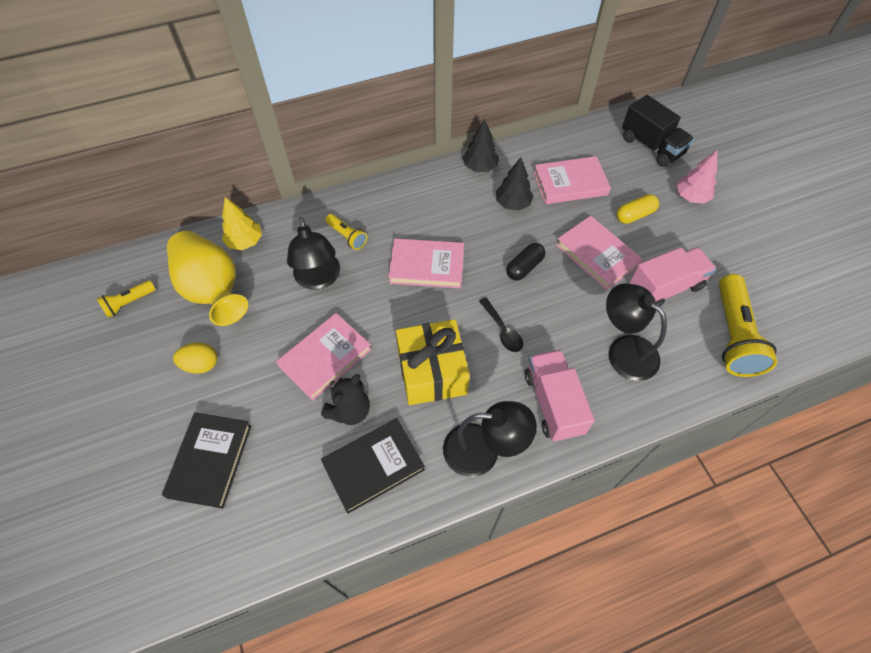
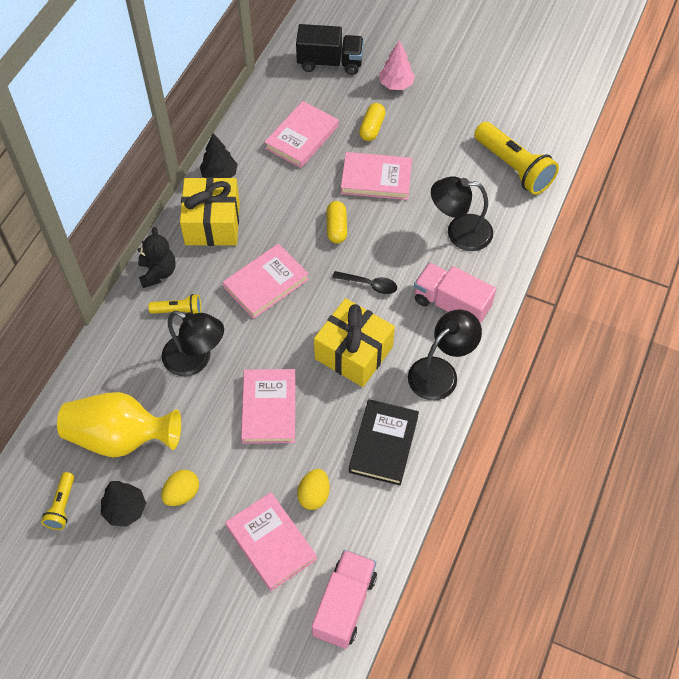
camera: 45 degrees left, 0 degrees up
black book [162,412,251,509] -> pink book [225,492,317,591]
yellow tree [222,197,262,250] -> none
black teddy bear [321,374,370,425] -> black teddy bear moved to [138,227,176,288]
black tree [496,157,533,211] -> black tree moved to [101,481,146,527]
black capsule [506,243,545,280] -> yellow capsule [327,201,347,244]
pink truck [630,247,716,306] -> pink truck moved to [312,550,377,649]
none -> yellow gift [180,177,240,246]
none -> yellow egg [297,469,330,510]

